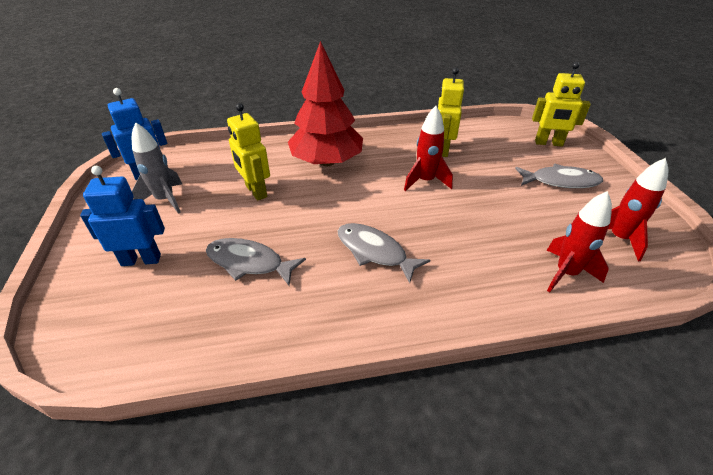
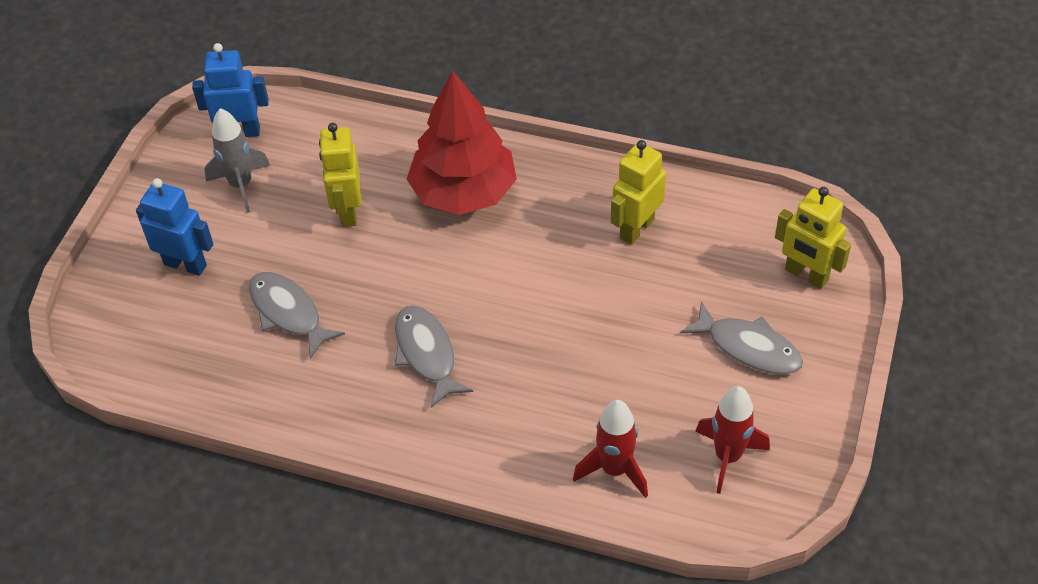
camera: 30 degrees right, 10 degrees up
red rocket [404,106,453,191] -> none

